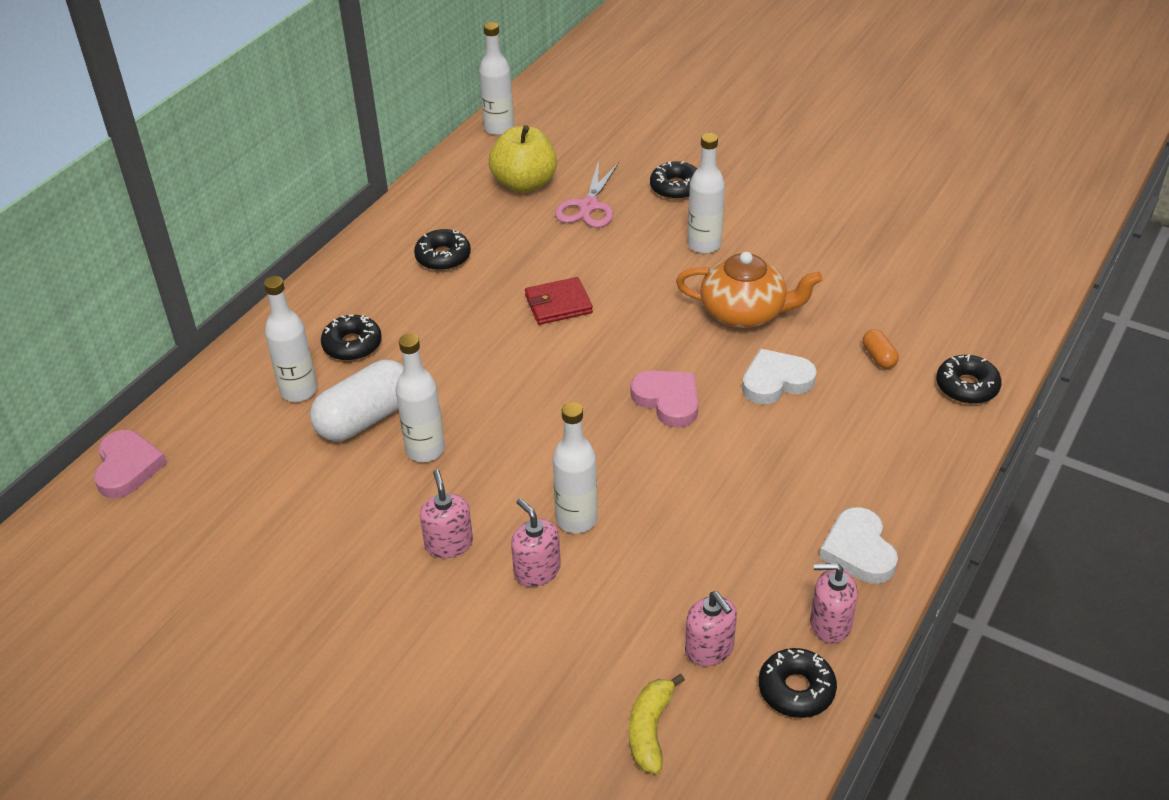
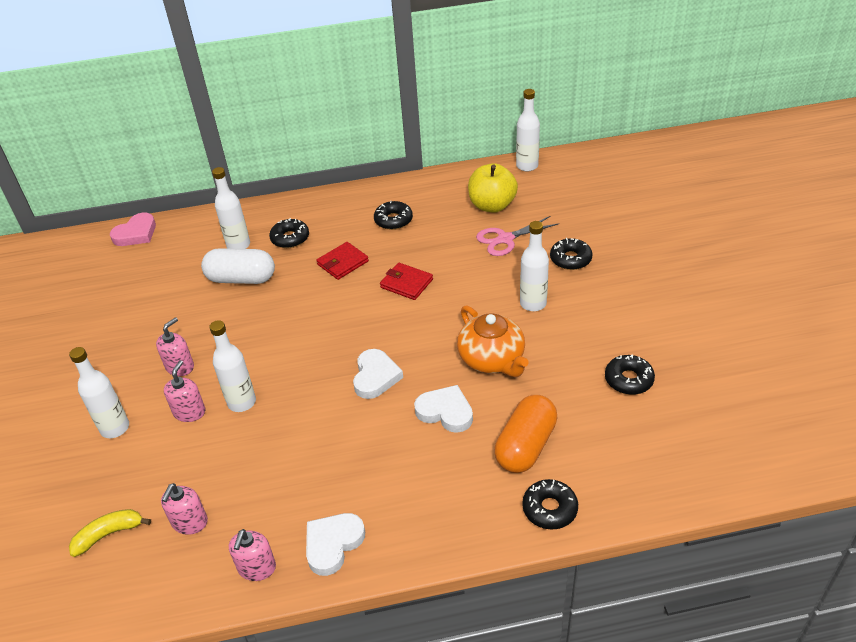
camera: 50 degrees right, 0 degrees up
white bottle [396,334,445,462] -> white bottle moved to [69,347,129,438]
pink heart [631,370,698,428] -> white heart [353,349,403,399]
black donut [759,648,837,718] -> black donut moved to [605,354,655,395]
pink soap dispenser [810,563,858,643] -> pink soap dispenser turned 135 degrees counterclockwise [229,529,276,581]
orange capsule [863,329,899,369] -> orange capsule [494,395,558,473], size x2.20
none -> red wallet [316,242,369,280]

